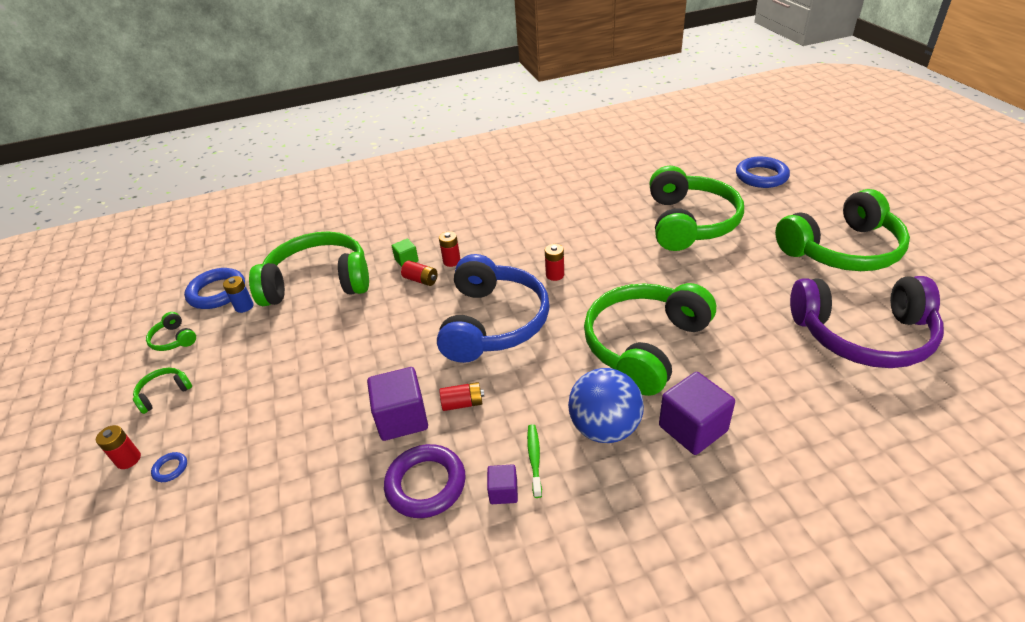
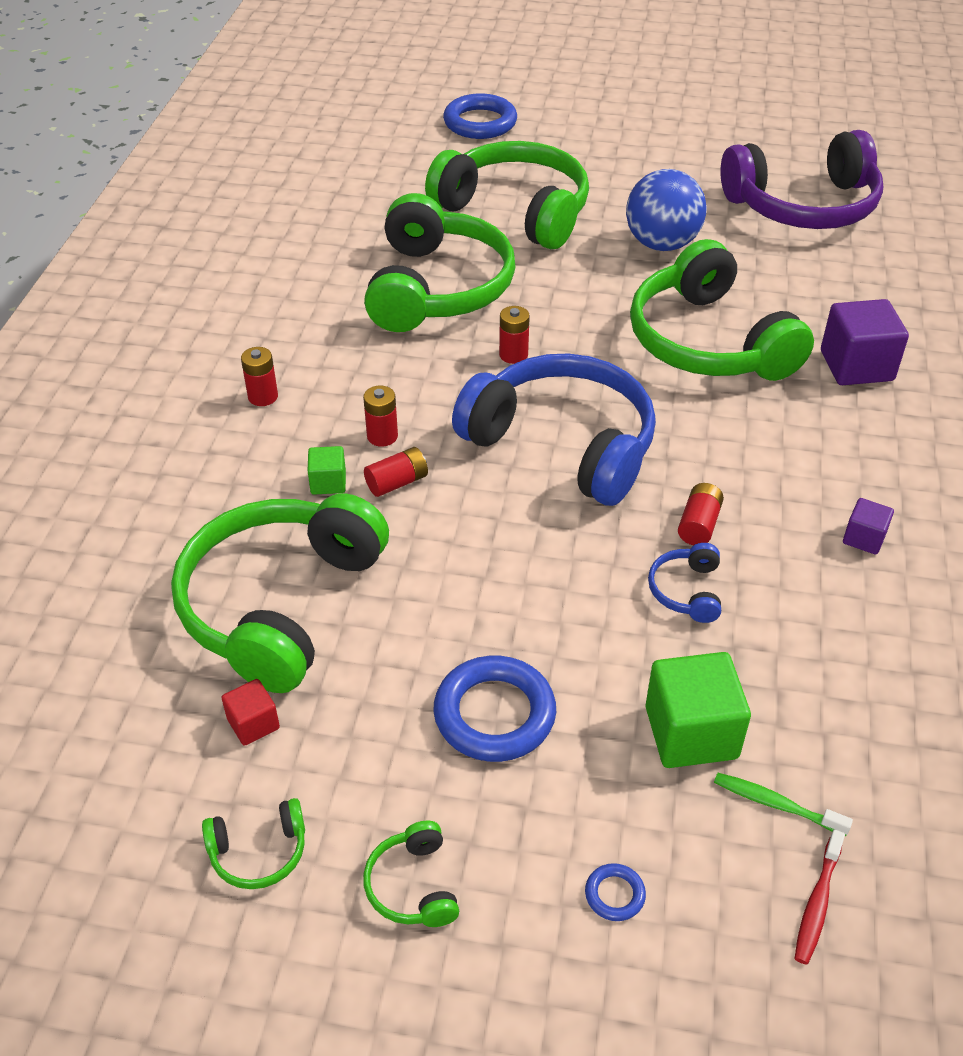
camera: 65 degrees left, 5 degrees up
red battery [96,425,141,469] -> red battery moved to [241,347,278,406]
blue ring [184,268,245,309] -> blue ring moved to [434,656,556,762]
blue battery [223,276,254,313] -> red cube [221,679,280,746]
purple cube [367,367,428,441] -> blue headphones [648,543,721,623]
purple ring [384,444,466,518] -> none
green toothbrush [527,424,542,498] -> green toothbrush moved to [714,773,853,836]
blue ball [568,368,644,443] -> blue ball moved to [626,169,706,251]
green headphones [775,189,910,271] -> green headphones moved to [364,193,515,332]
purple headphones [790,276,944,368] -> purple headphones turned 45 degrees clockwise [721,130,883,229]
none -> green cube [645,652,751,768]
none -> red toothbrush [794,830,845,965]

